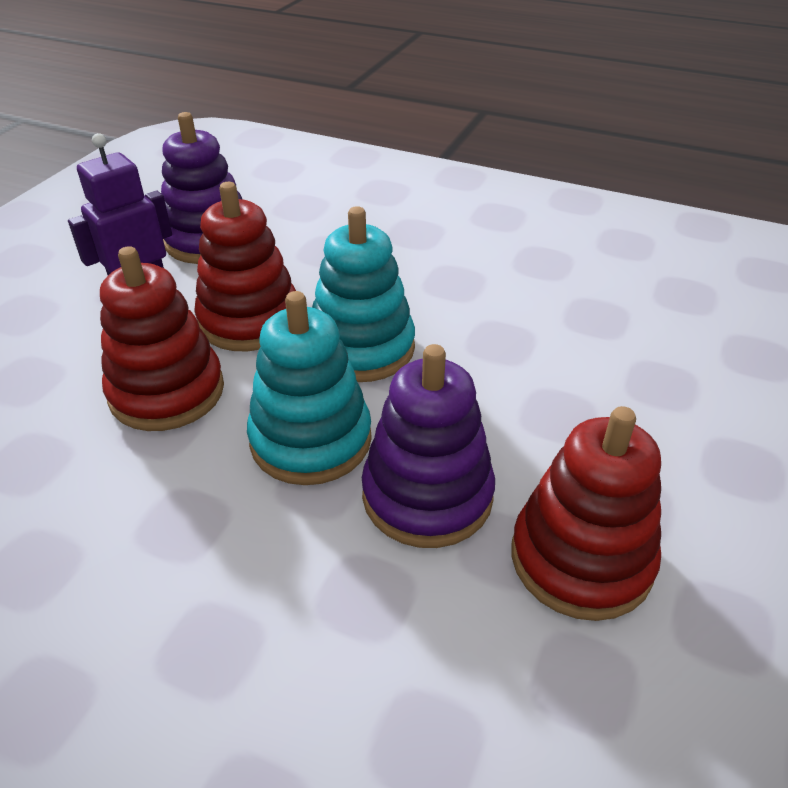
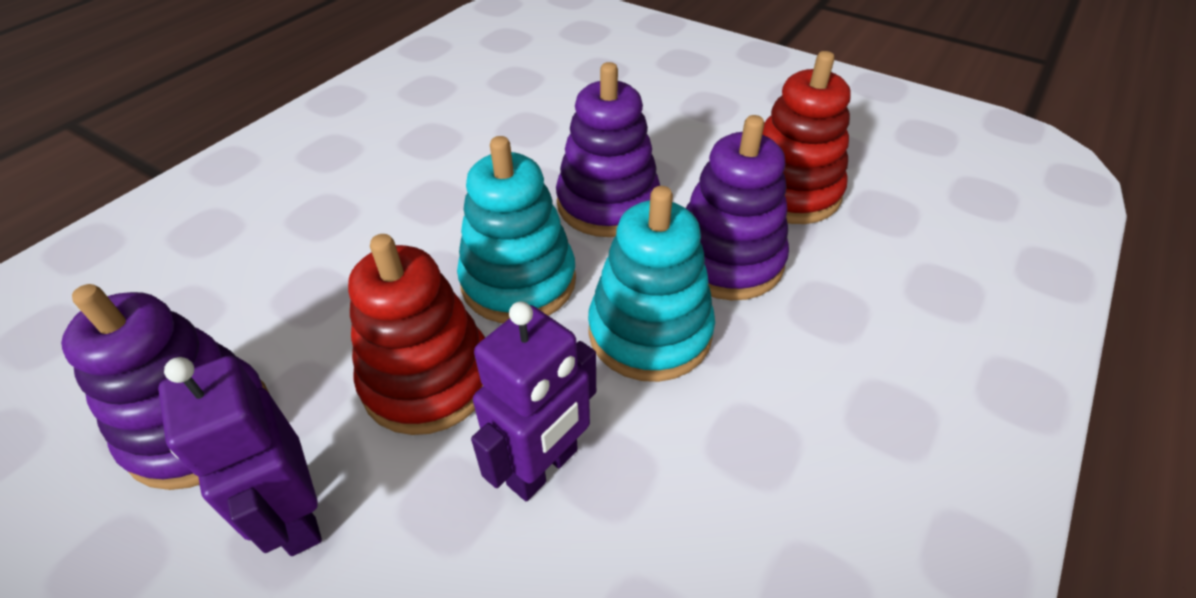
camera: 80 degrees left, 5 degrees up
red stacking toy [100,246,224,431] -> purple robot [471,301,596,501]
none -> purple stacking toy [556,62,660,237]

